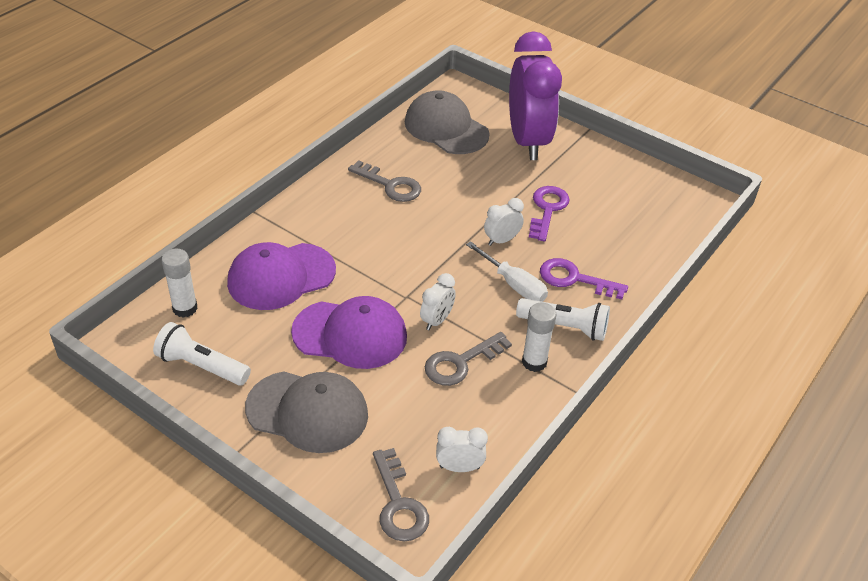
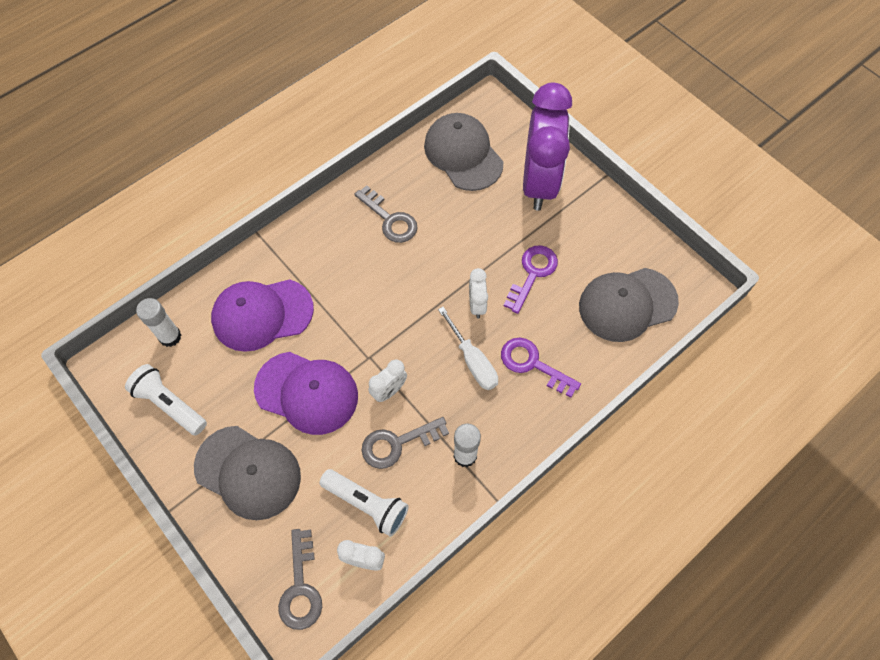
camera: 15 degrees right, 20 degrees up
white clock [484,198,524,246] -> white clock turned 75 degrees counterclockwise [469,268,488,319]
white flashlight [516,298,610,341] -> white flashlight moved to [319,469,409,537]
none -> grey cap [579,268,679,342]

